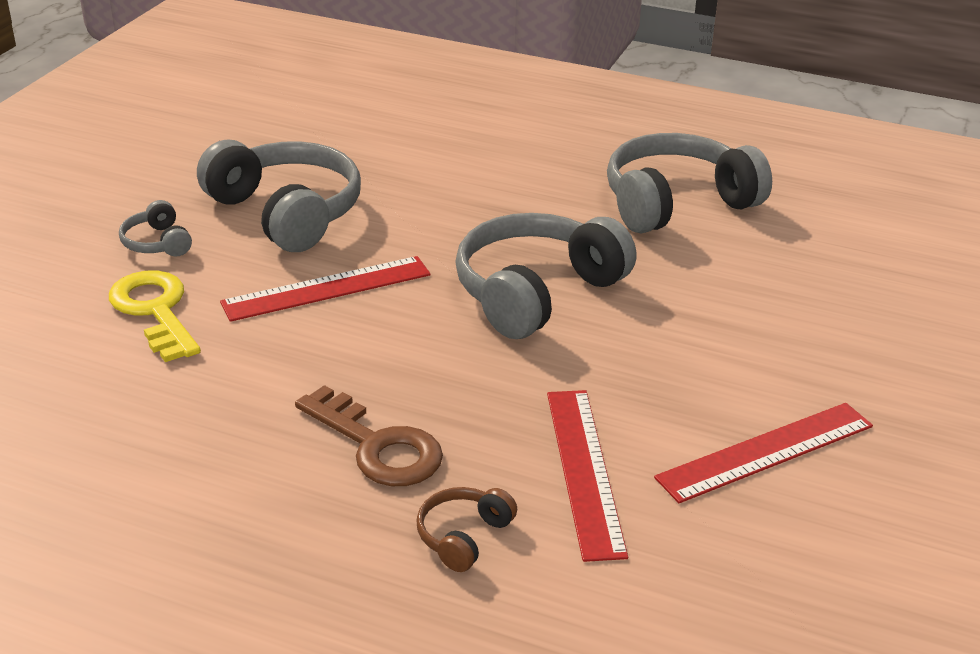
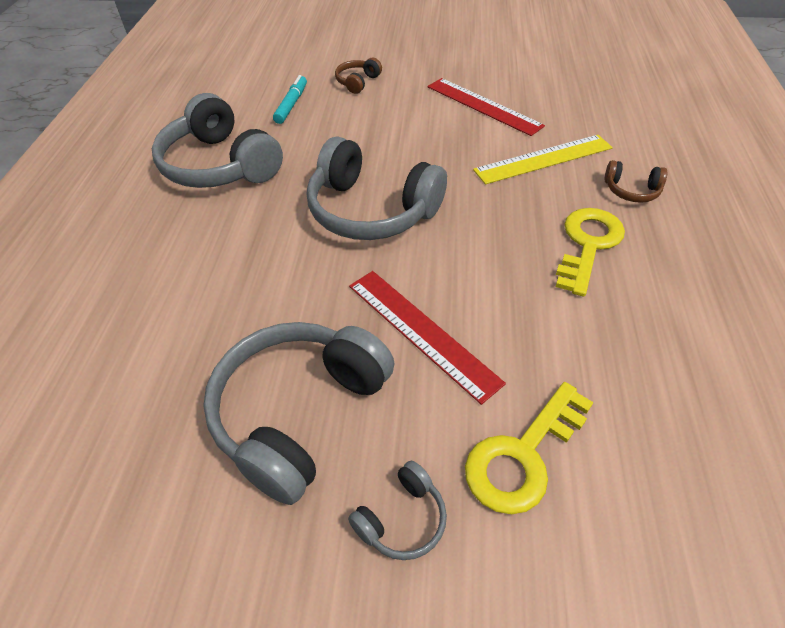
camera: 105 degrees left, 15 degrees up
brown key [295,385,443,486] -> yellow key [556,208,625,297]
red ruler [547,390,628,562] -> yellow ruler [473,135,613,184]
none -> turquoise marker [273,75,307,124]
none -> brown headphones [335,58,382,94]

